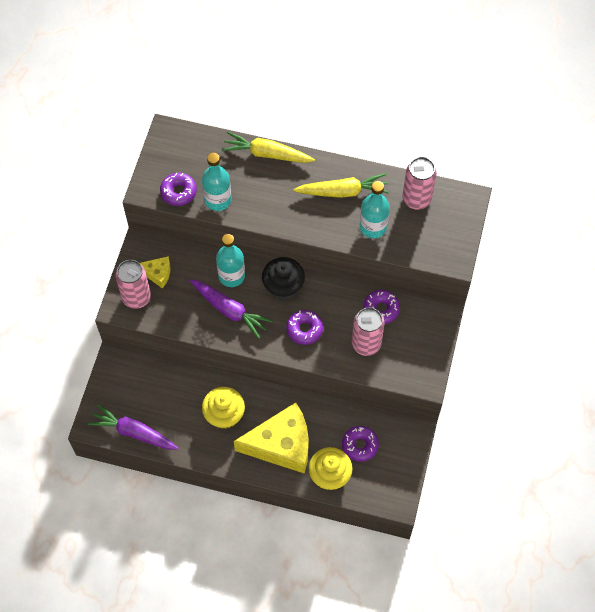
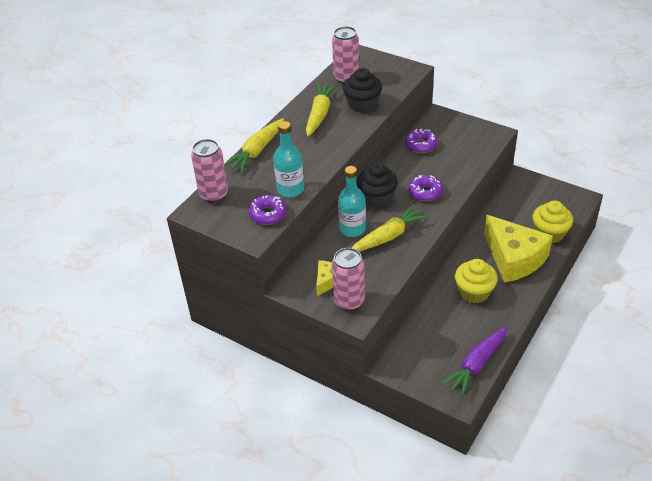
camera: 70 degrees left, 20 degrees down
purple carrot [190,279,272,339] -> yellow carrot [352,204,429,251]
yellow cheese [234,403,309,474] -> yellow cheese turned 135 degrees clockwise [484,215,553,283]
purple donut [342,426,379,462] -> none
pink can [352,307,384,356] -> pink can moved to [191,139,228,203]
turquoise bottle [360,181,390,238] -> black cupcake [343,68,382,113]

